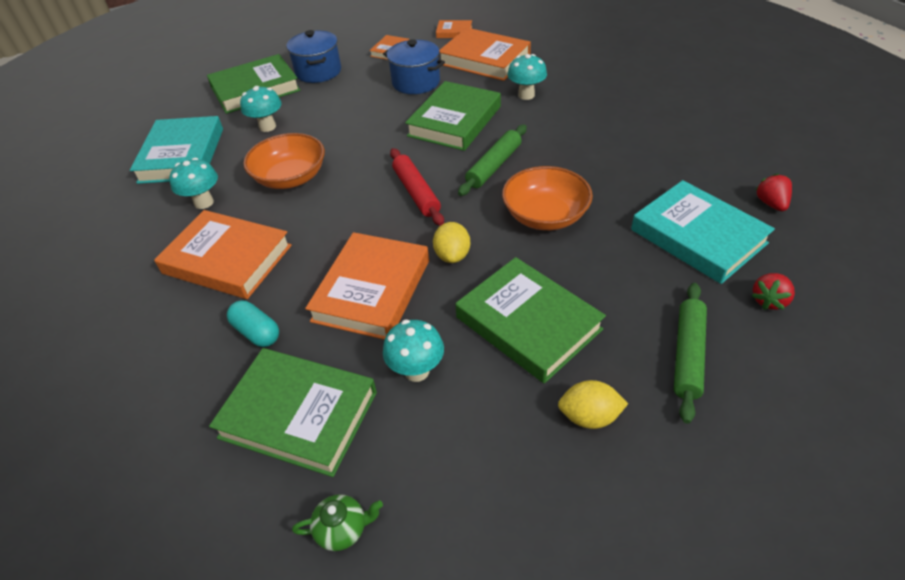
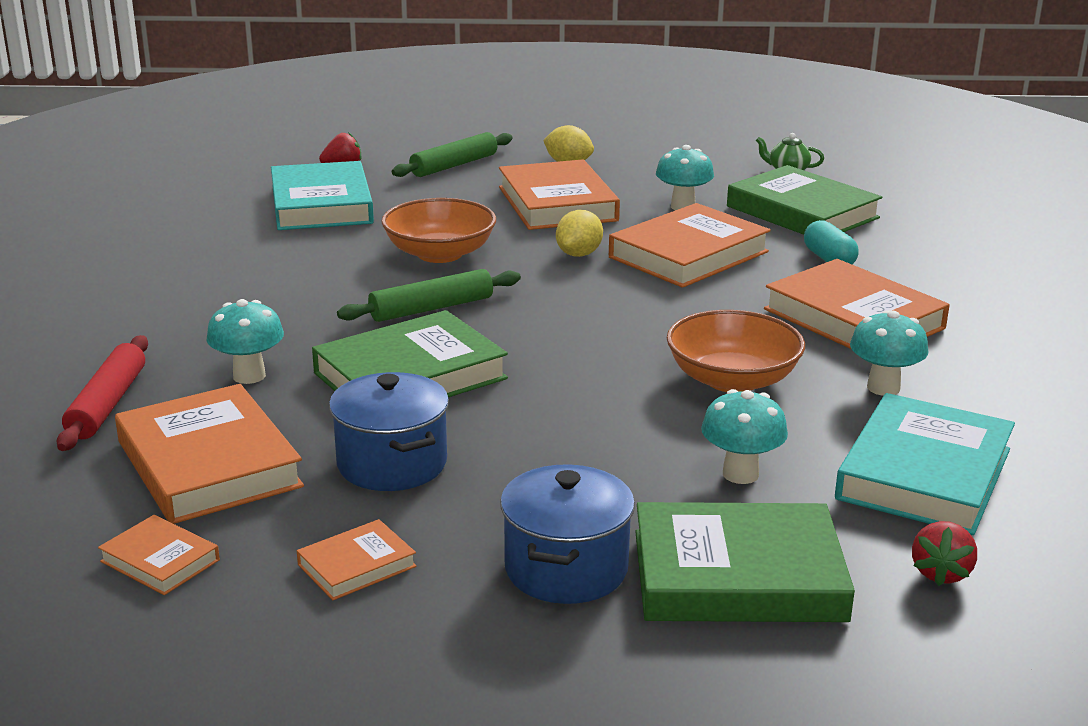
camera: 155 degrees left, 20 degrees down
red rolling pin [390,148,444,226] -> red rolling pin moved to [57,335,148,451]
green book [455,257,606,384] -> orange book [499,159,620,230]
red strawberry [755,173,792,211] -> red strawberry moved to [912,521,977,586]

